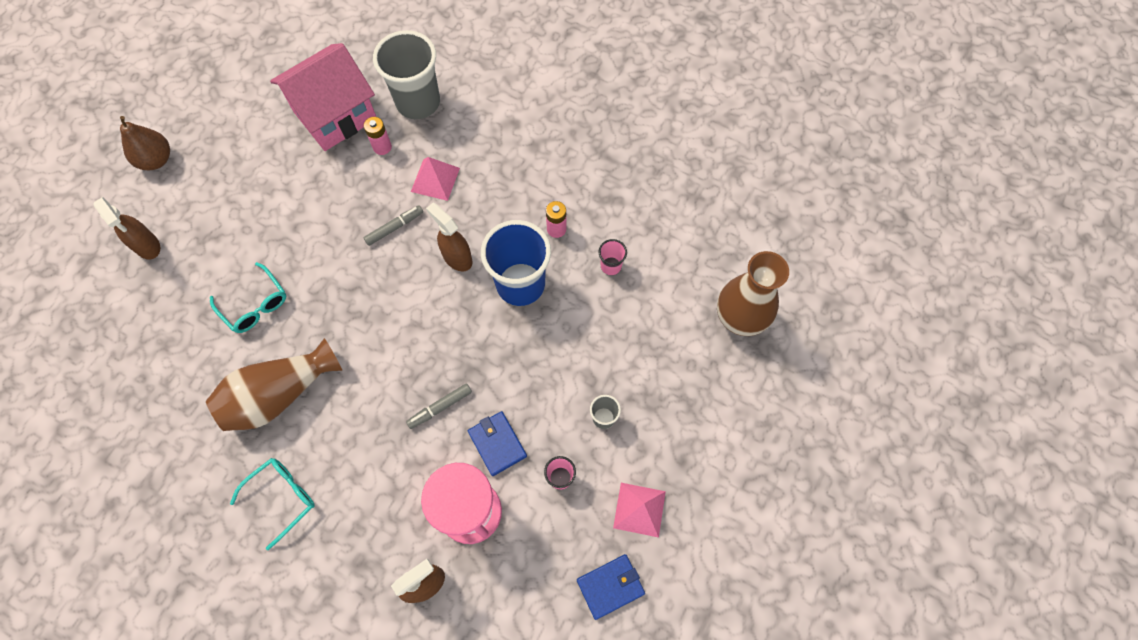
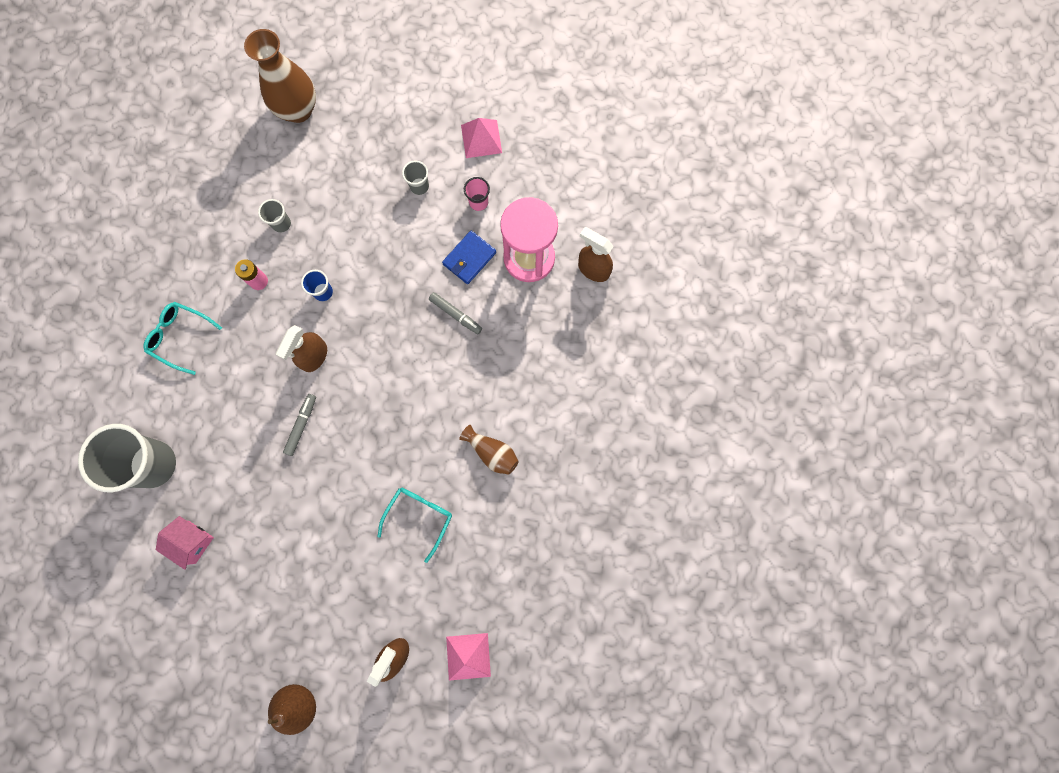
camera: 110 degrees left, 10 degrees up
brown vase [206,338,343,431] -> brown vase [459,425,519,475], size x0.55
turquoise glasses [230,458,315,550] -> turquoise glasses moved to [143,302,222,375]
pink house [270,43,376,151] -> pink house [156,516,214,570], size x0.47
grey marker [363,205,423,246] -> grey marker turned 75 degrees clockwise [283,394,316,456]
pink battery [364,117,392,155] -> none
pink pyramid [411,157,460,201] -> pink pyramid moved to [446,633,491,681]
blue cup [481,220,551,306] -> blue cup [301,270,333,301], size x0.43
blue wallet [577,554,645,620] -> none
pink cup [599,239,627,275] -> grey cup [258,199,291,233]

